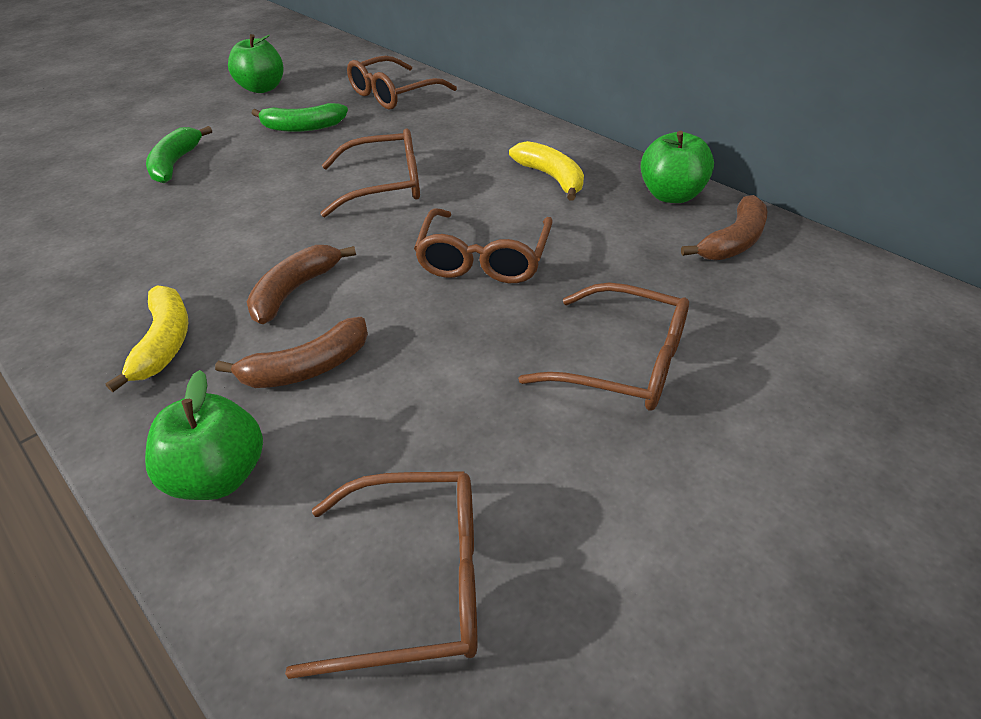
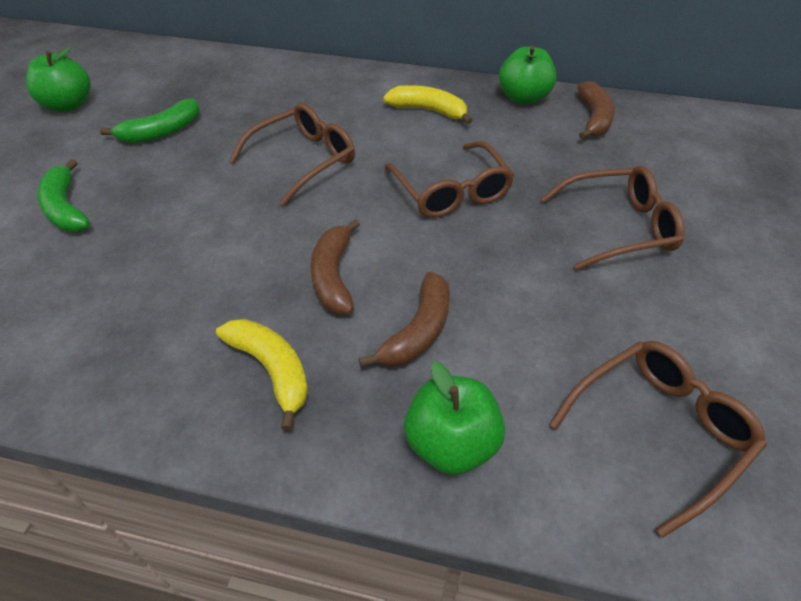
camera: 35 degrees left, 5 degrees up
brown glasses [347,56,457,110] -> none

